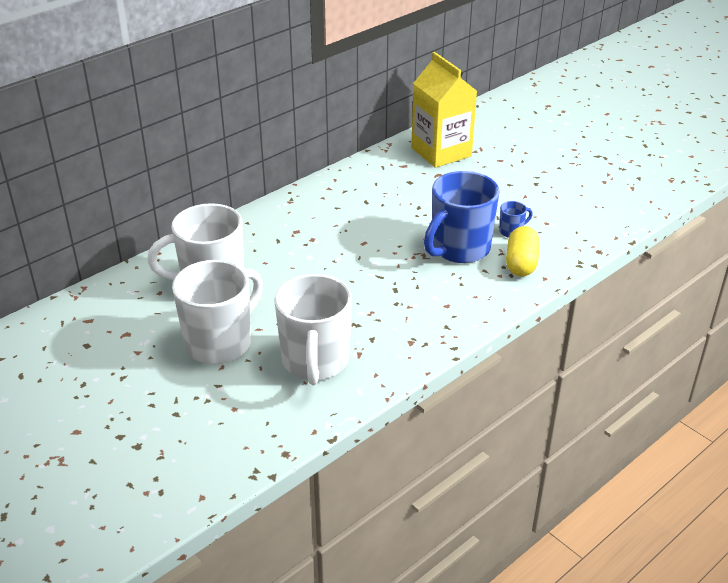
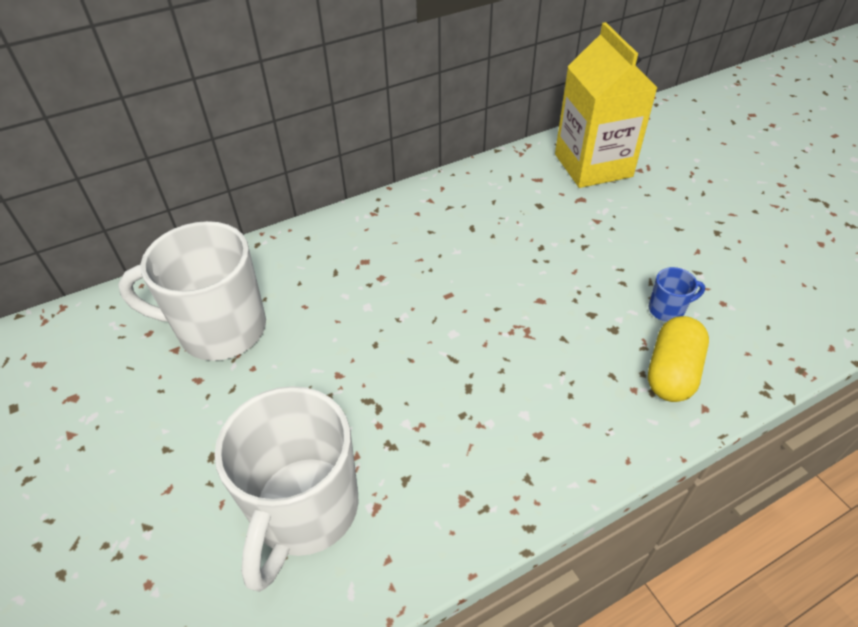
camera: 15 degrees right, 10 degrees up
white mug [172,260,263,364] -> none
blue mug [424,171,500,263] -> none

